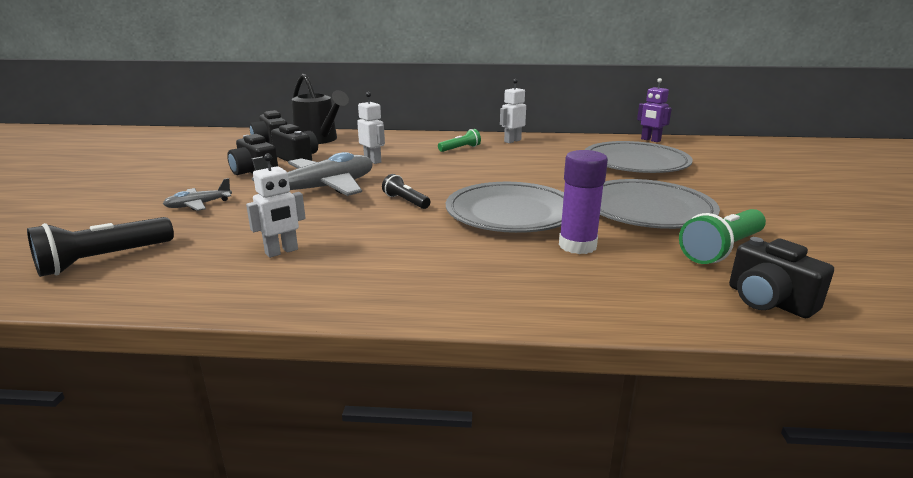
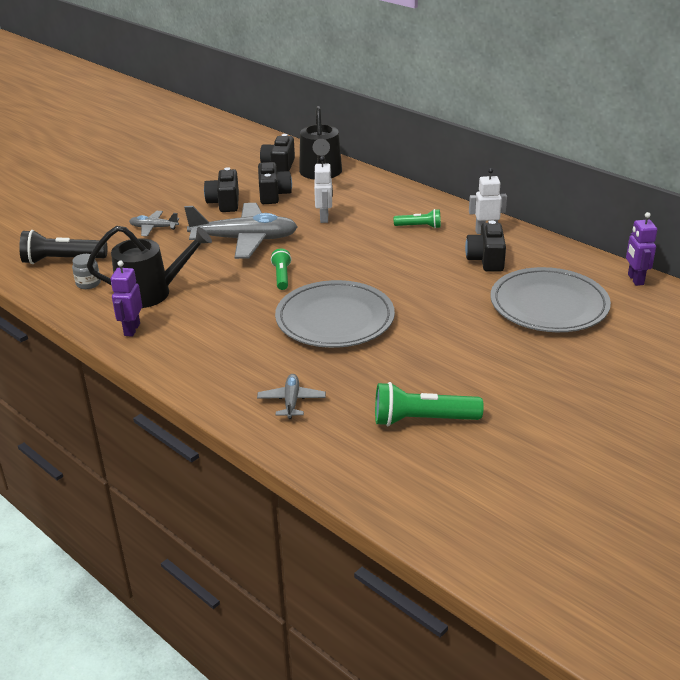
camera: 40 degrees right, 10 degrees up
white robot [246,153,306,258] -> black watering can [87,226,212,308]
black flashlight [382,174,430,209] -> green flashlight [271,248,292,290]
purple glue stick [559,150,608,254] -> none
grey plate [600,179,720,229] -> none
black camera [729,237,834,318] -> black camera moved to [465,220,506,272]
none -> grey jar [72,254,101,289]
none -> purple robot [111,261,142,337]
none -> grey plane [257,374,326,419]

